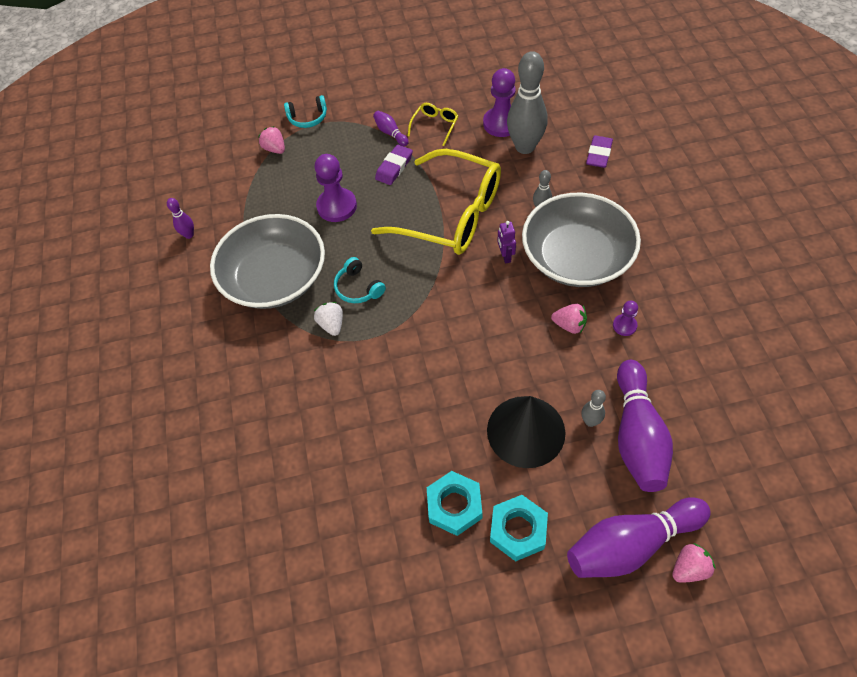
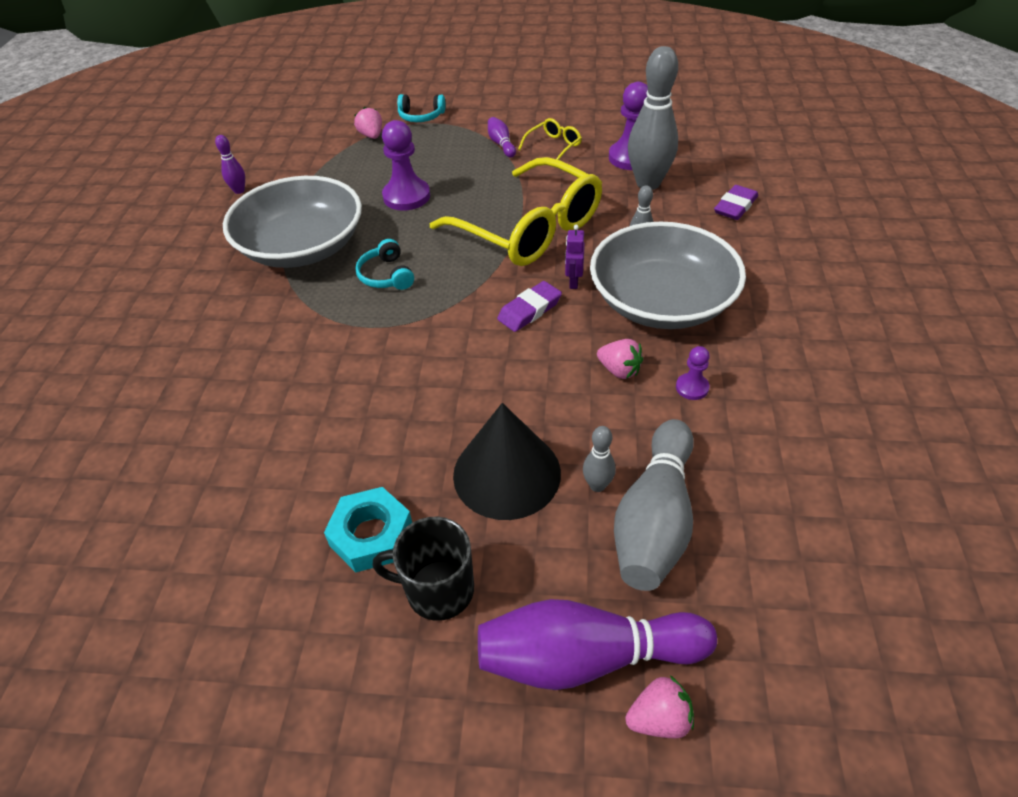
camera: 15 degrees right, 10 degrees down
white strawberry [314,302,343,336] -> none
purple eraser [375,145,413,185] -> purple eraser moved to [497,281,562,332]
turquoise nut [490,495,548,562] -> black mug [372,517,474,621]
purple bowling pin [617,360,673,492] -> grey bowling pin [614,419,694,591]

